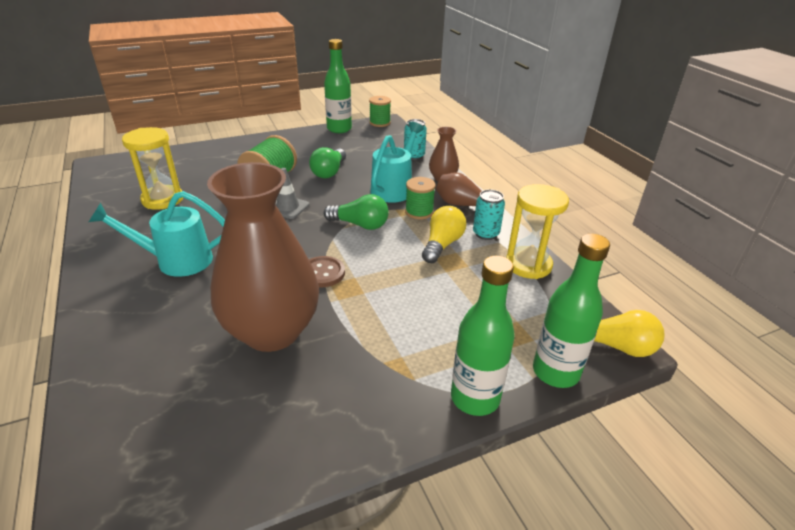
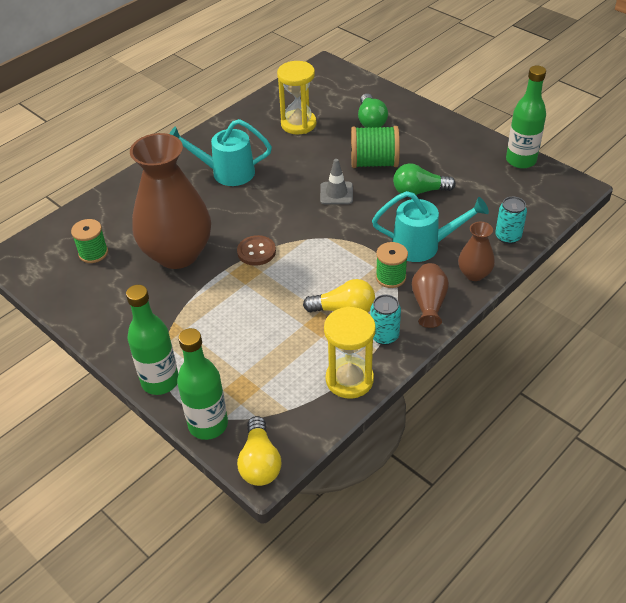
camera: 70 degrees right, 10 degrees up
turquoise watering can [89,191,225,277] -> turquoise watering can turned 60 degrees counterclockwise [169,119,272,186]
green light bulb [324,194,389,230] -> green light bulb moved to [358,94,388,128]
green spool [369,96,391,127] -> green spool moved to [71,219,108,263]

